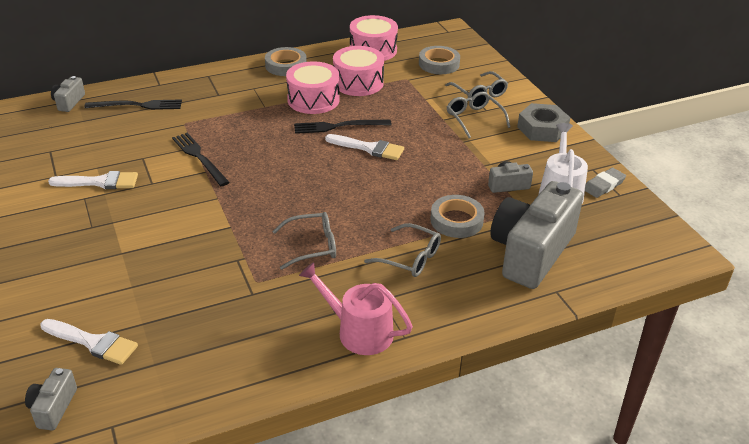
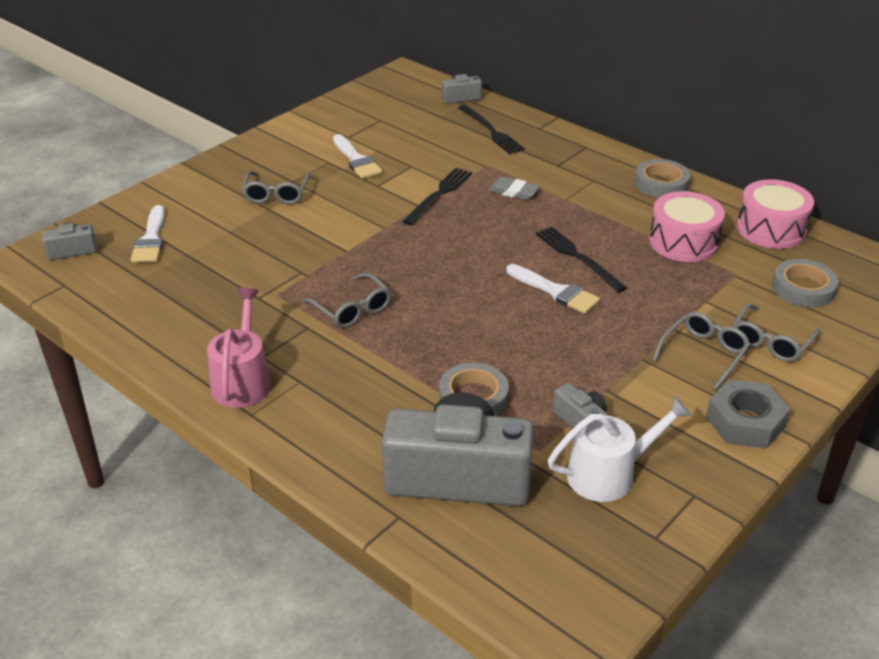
camera: 65 degrees right, 0 degrees up
pink drum [286,61,340,114] -> none
white brush [325,134,404,160] -> white brush turned 45 degrees counterclockwise [506,264,600,314]
grey glasses [364,223,441,277] -> grey glasses moved to [242,171,310,204]
grey eraser [585,168,626,198] -> grey eraser moved to [488,177,540,200]

